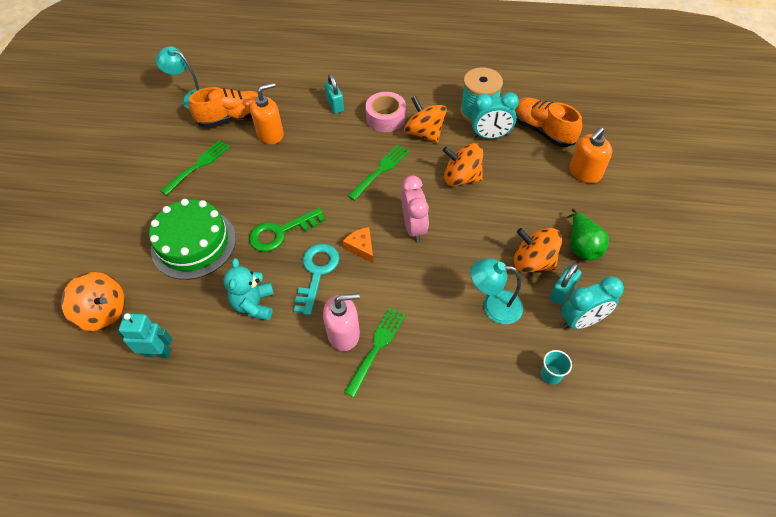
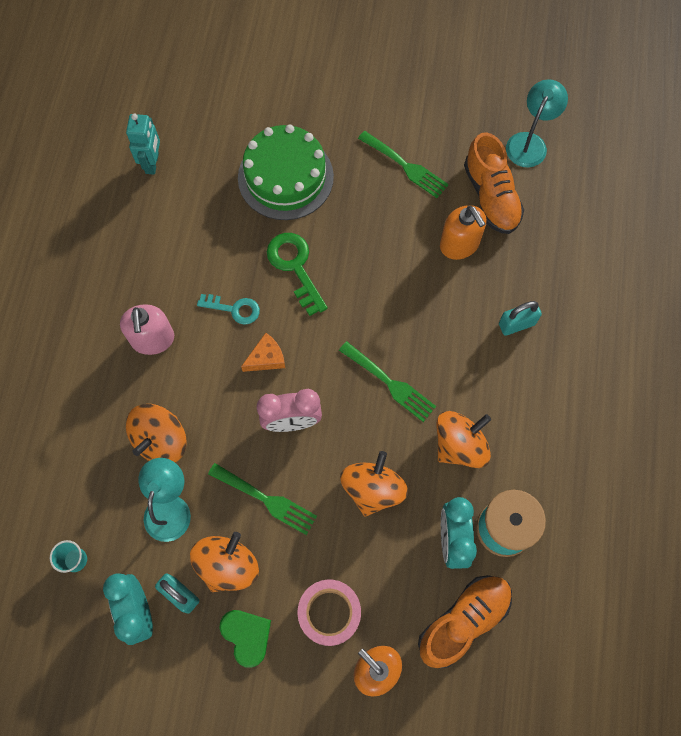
camera: 90 degrees right, 15 degrees up
orange spinning top [61,272,125,331] -> orange spinning top moved to [126,404,187,462]
turquoise teddy bear [224,258,274,321] -> none
turquoise key [294,244,339,316] -> turquoise key [197,294,260,325], size x0.66
green fork [344,307,406,398] -> green fork moved to [208,463,317,535]
pink tape [365,92,406,132] -> pink tape moved to [298,580,361,646]
green pear [567,208,609,260] -> green heart [219,610,271,667]

